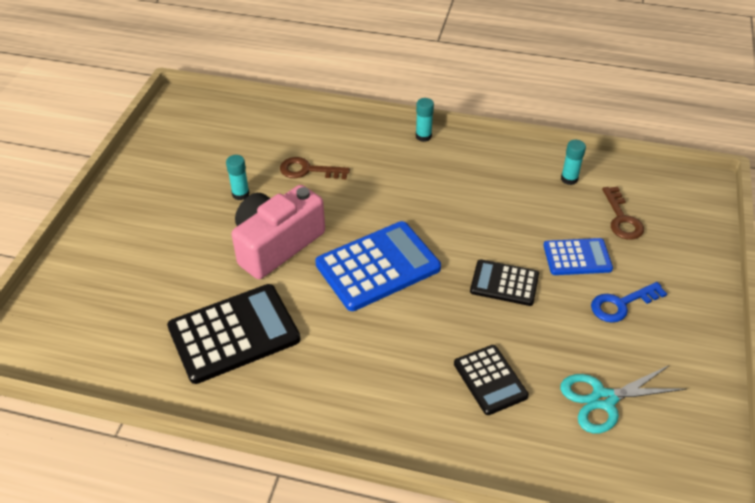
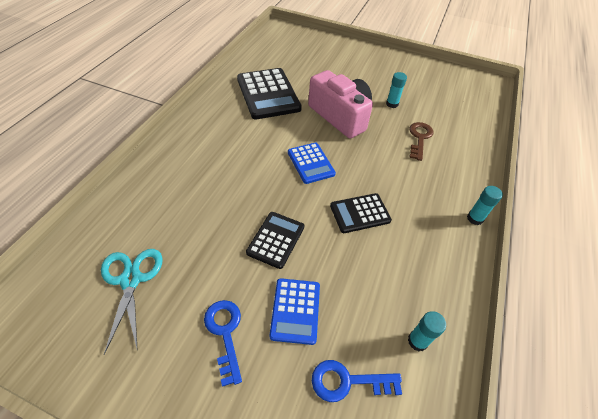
camera: 95 degrees right, 5 degrees up
blue calculator [315,221,441,311] -> blue calculator [288,143,336,184], size x0.58
black calculator [454,345,529,415] -> black calculator moved to [330,193,392,233]
brown key [602,187,644,240] -> blue key [312,360,402,402]

